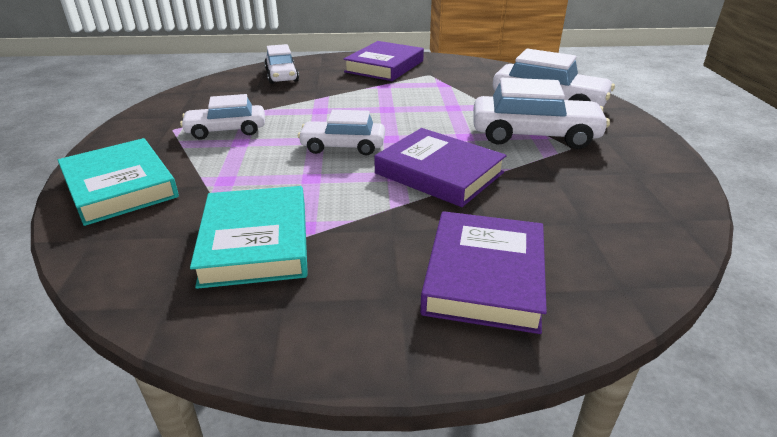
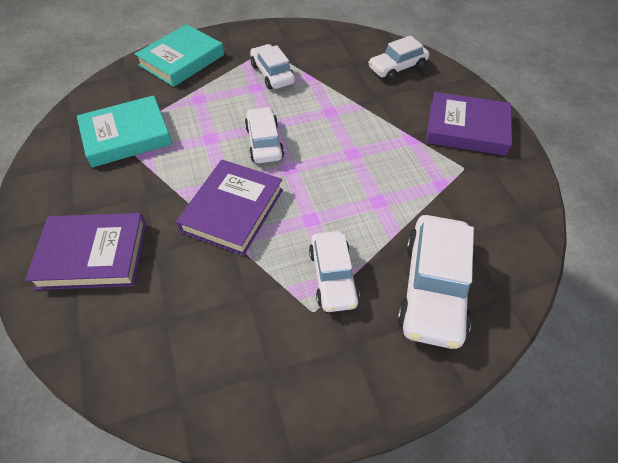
camera: 75 degrees right, 20 degrees up
white car [473,78,610,149] -> white car [309,231,360,312], size x0.64

